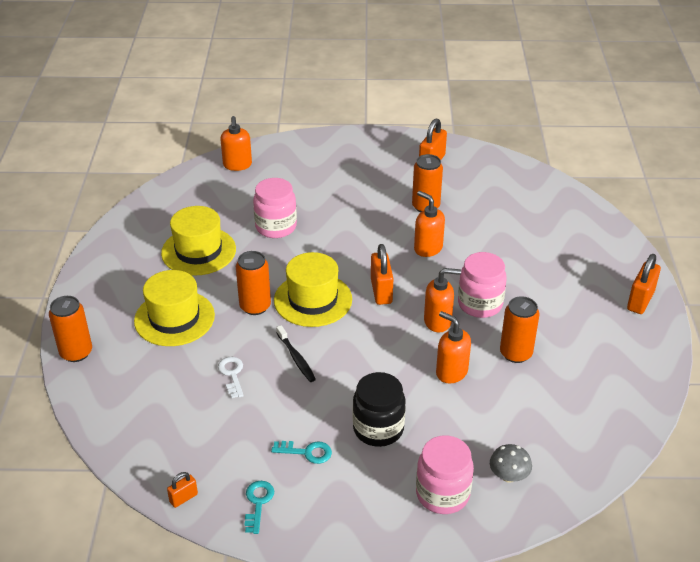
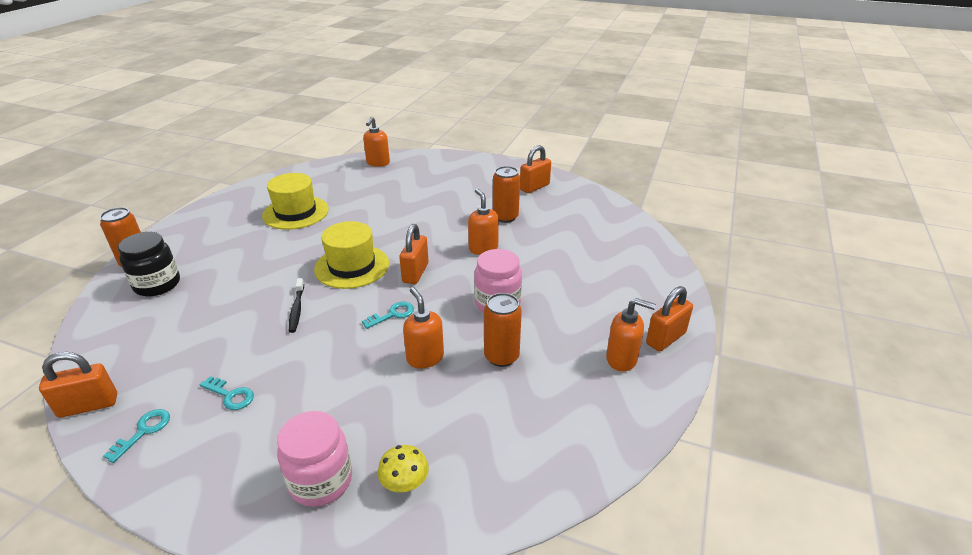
camera: 20 degrees right, 5 degrees down
yellow hat [134,270,215,346] -> none
orange padlock [167,472,198,508] -> orange padlock [39,352,117,418], size x1.82
white key [218,357,244,398] -> none
orange can [236,251,271,315] -> none
pink jar [253,178,297,238] -> none
black jar [353,372,406,447] -> black jar moved to [118,232,180,296]
orange soap dispenser [424,268,461,333] -> orange soap dispenser moved to [606,298,656,372]
grey mushroom [490,444,532,483] -> yellow mushroom [378,445,429,492]
none -> turquoise key [362,302,414,329]

